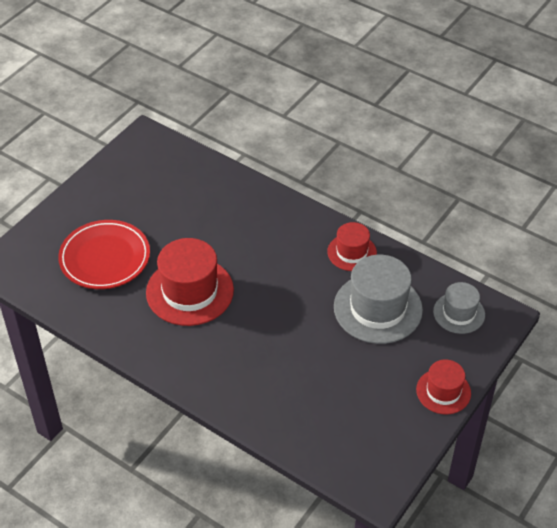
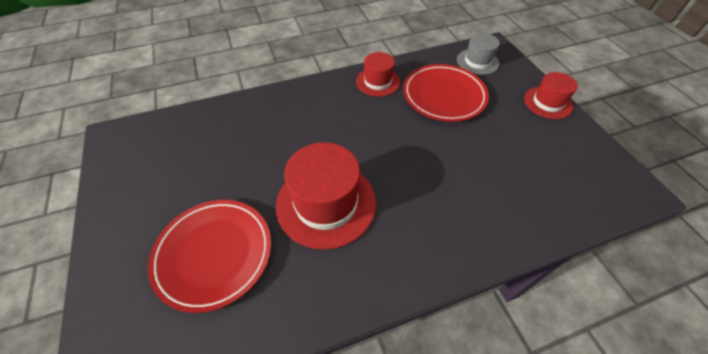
camera: 55 degrees left, 5 degrees up
grey hat [334,255,423,344] -> red plate [403,64,489,122]

